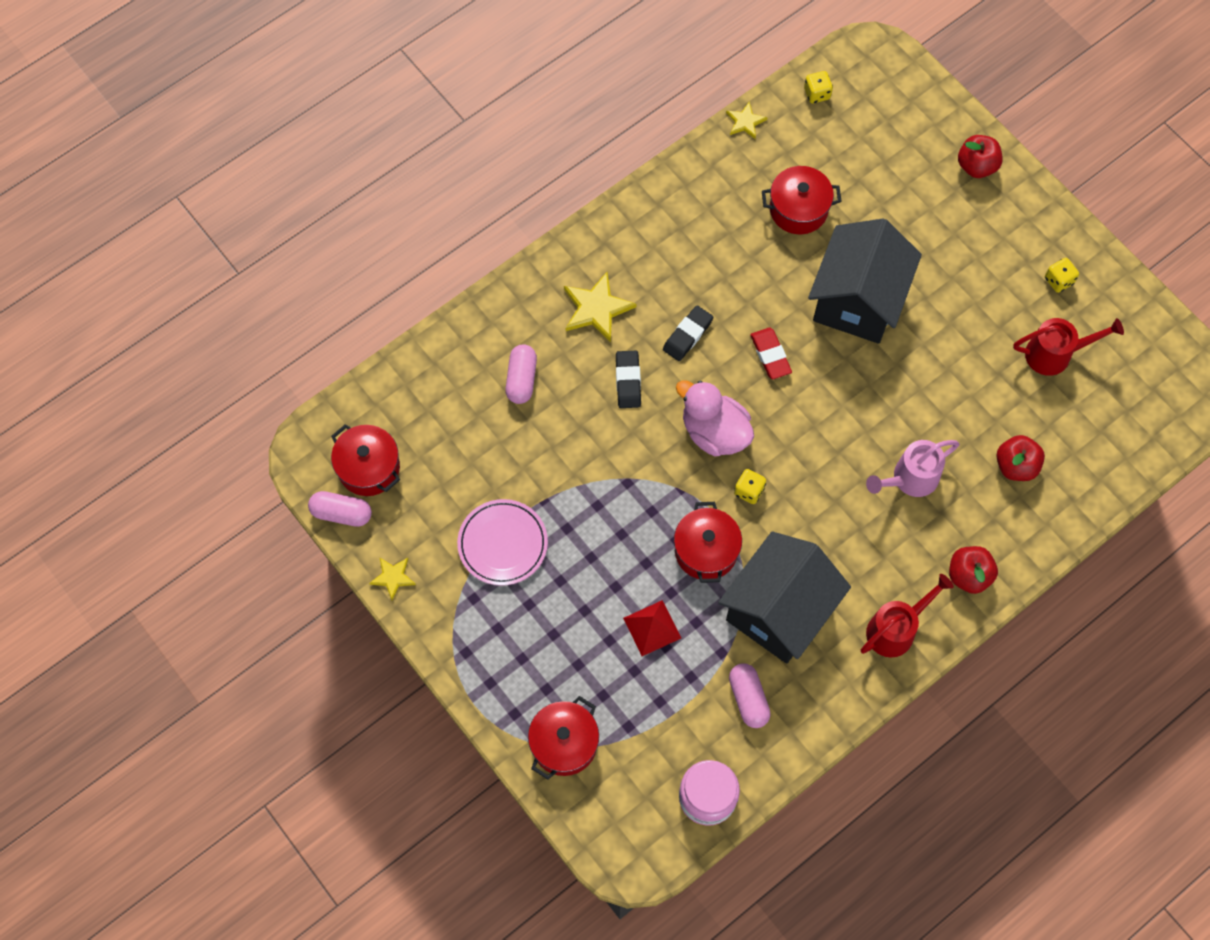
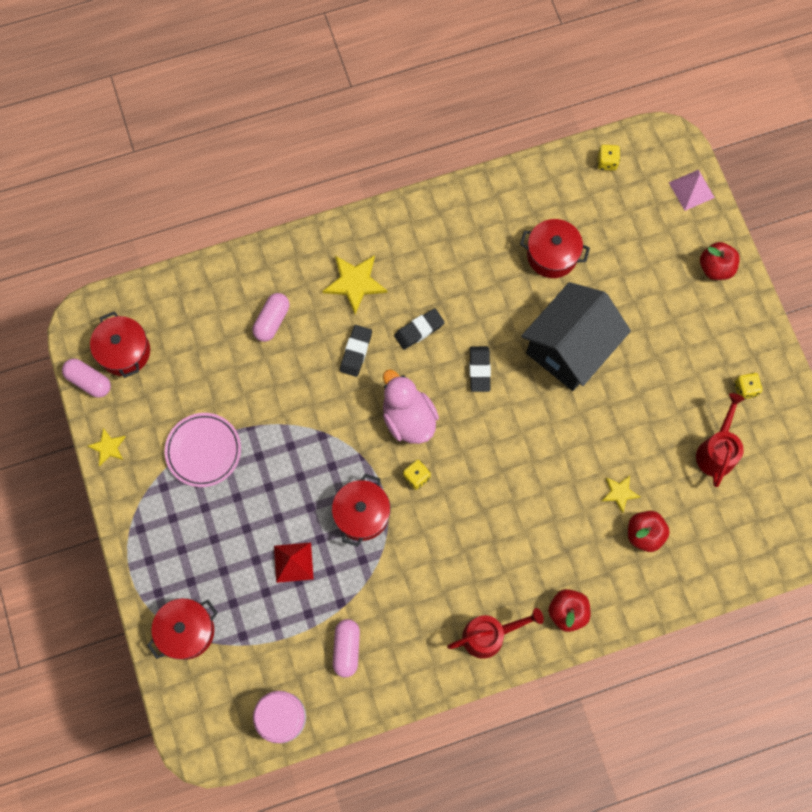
camera: 20 degrees right, 5 degrees up
black house [718,532,851,664] -> none
yellow star [726,102,768,139] -> yellow star moved to [602,476,640,513]
red eraser [750,328,792,379] -> black eraser [469,346,491,392]
pink watering can [866,440,959,497] -> none
red watering can [1013,318,1124,376] -> red watering can turned 90 degrees counterclockwise [696,393,745,487]
none -> pink pyramid [669,170,715,211]

